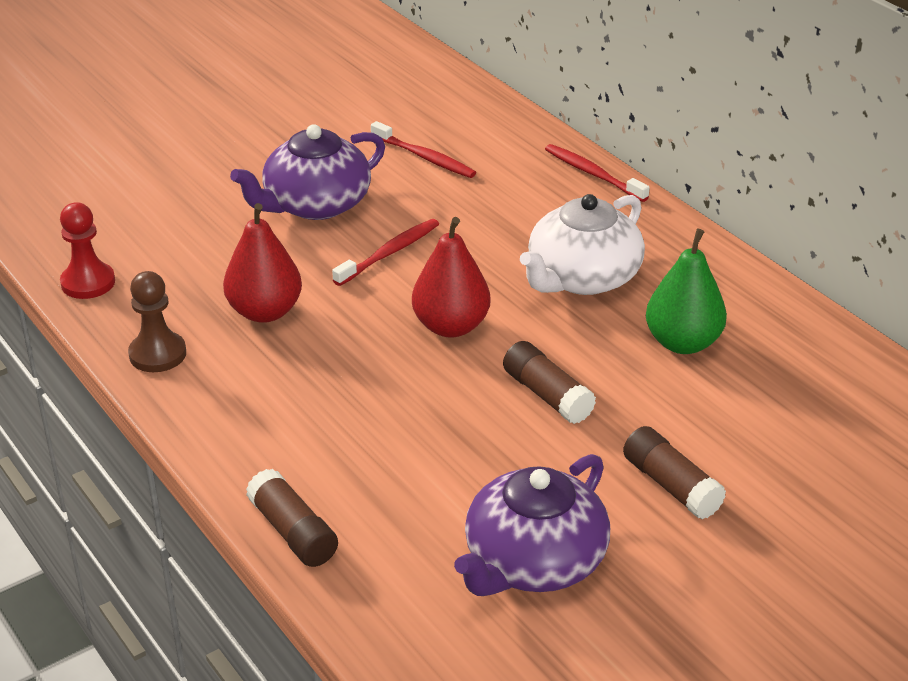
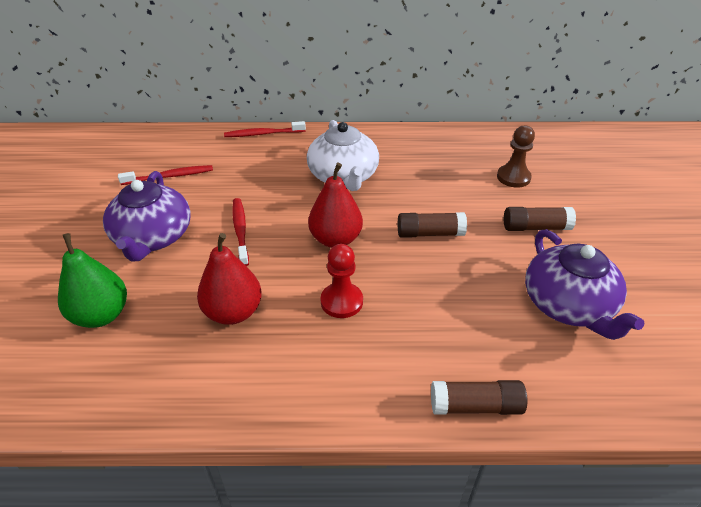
camera: 55 degrees left, 5 degrees up
red pawn [60,202,115,299] -> red pawn moved to [320,244,363,318]
brown pawn [128,271,186,372] -> brown pawn moved to [497,125,535,188]
green pear [646,228,727,354] -> green pear moved to [58,233,127,328]

